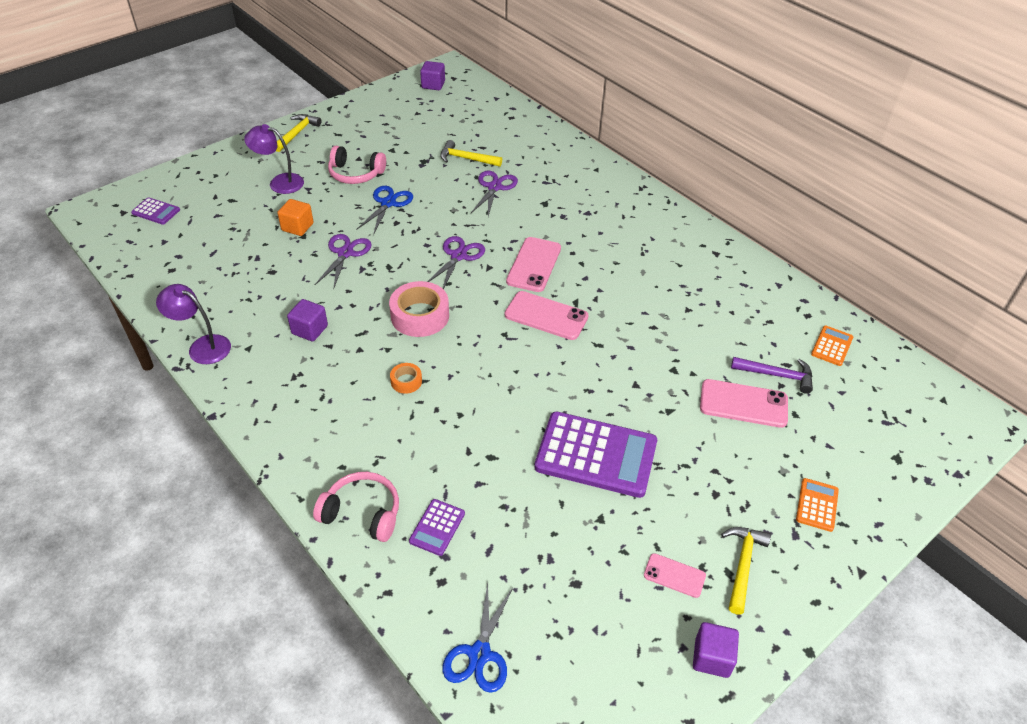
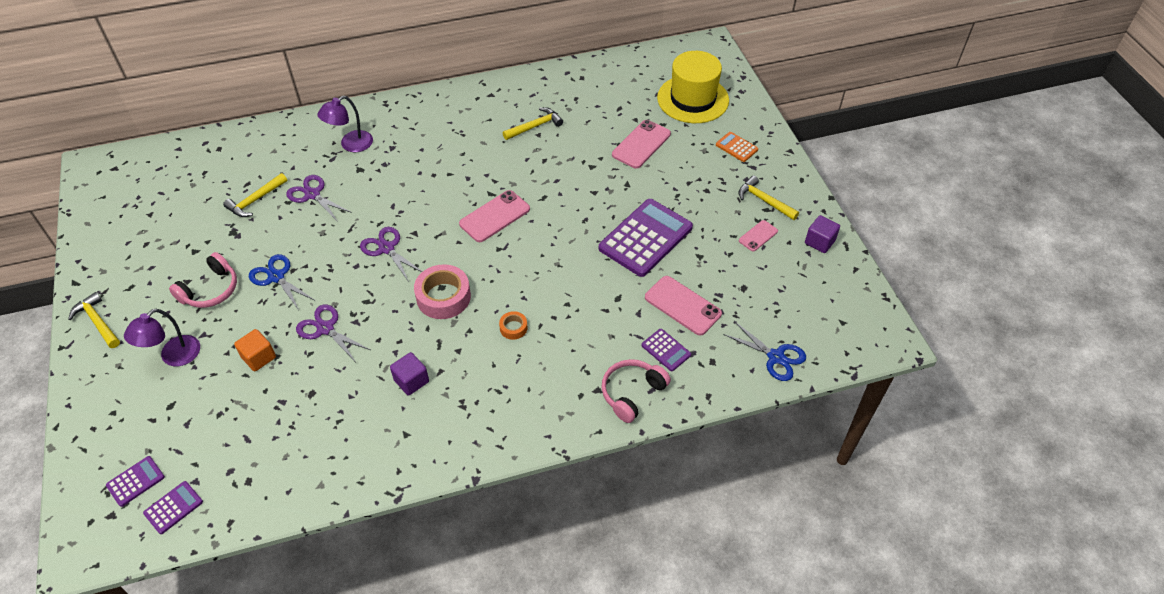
camera: 65 degrees left, 5 degrees up
purple lamp [156,284,231,364] -> purple lamp moved to [317,96,373,152]
purple cube [420,61,445,90] -> none
pink phone [506,237,561,292] -> pink phone moved to [645,276,722,336]
purple hammer [731,357,813,394] -> none
orange calculator [811,325,853,366] -> none
none -> purple calculator [143,481,203,534]
none -> yellow hammer [503,107,563,140]
none -> yellow hat [657,51,729,123]

